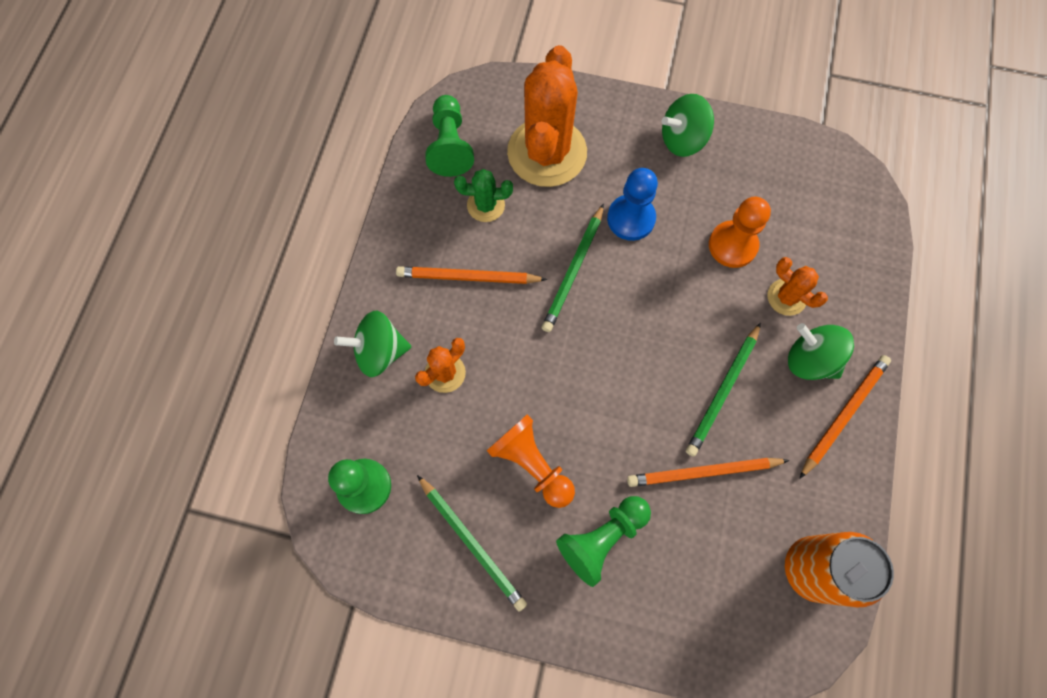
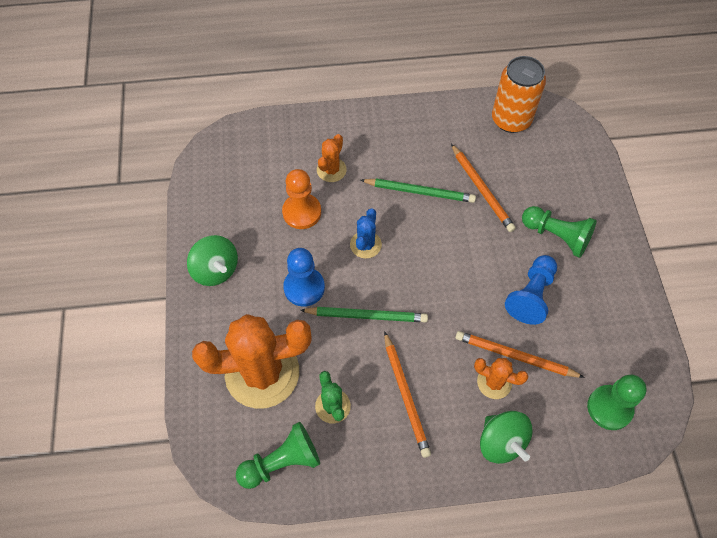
camera: 110 degrees left, 10 degrees down
green pencil [417,475,527,612] -> none
orange pawn [487,414,575,508] -> blue pawn [505,255,557,325]
green spinning top [788,323,854,380] -> none
orange pencil [800,355,891,479] -> orange pencil moved to [455,331,585,378]
none -> blue cactus [350,208,382,259]

